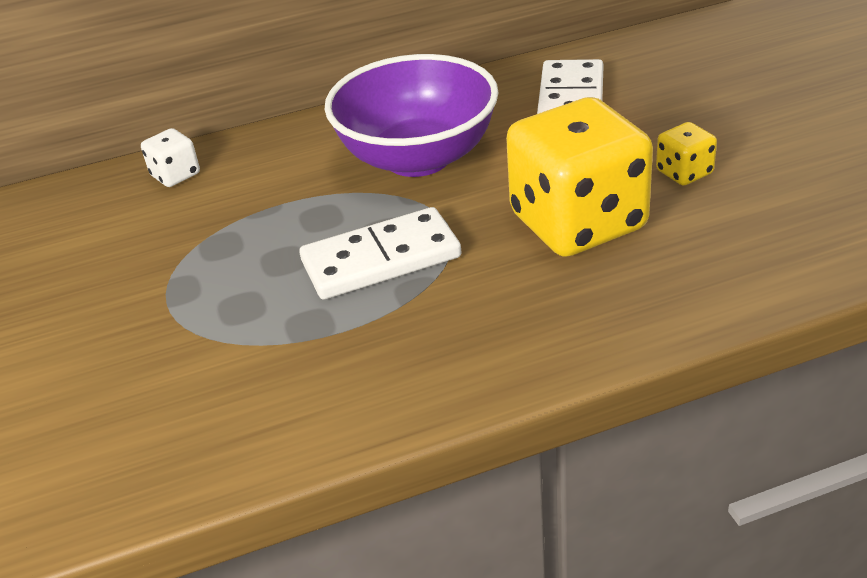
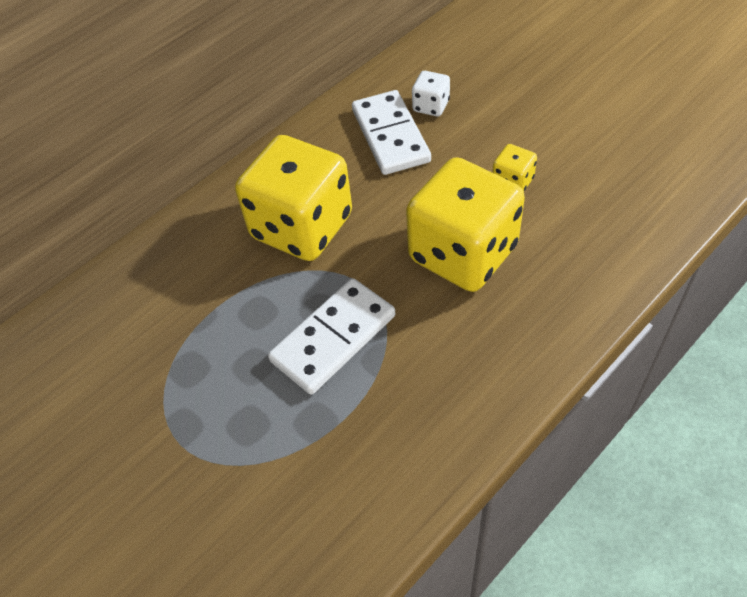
camera: 25 degrees left, 15 degrees up
white dice [141,128,200,187] -> white dice moved to [412,71,450,116]
purple bowl [324,54,499,177] -> yellow dice [235,135,352,261]

